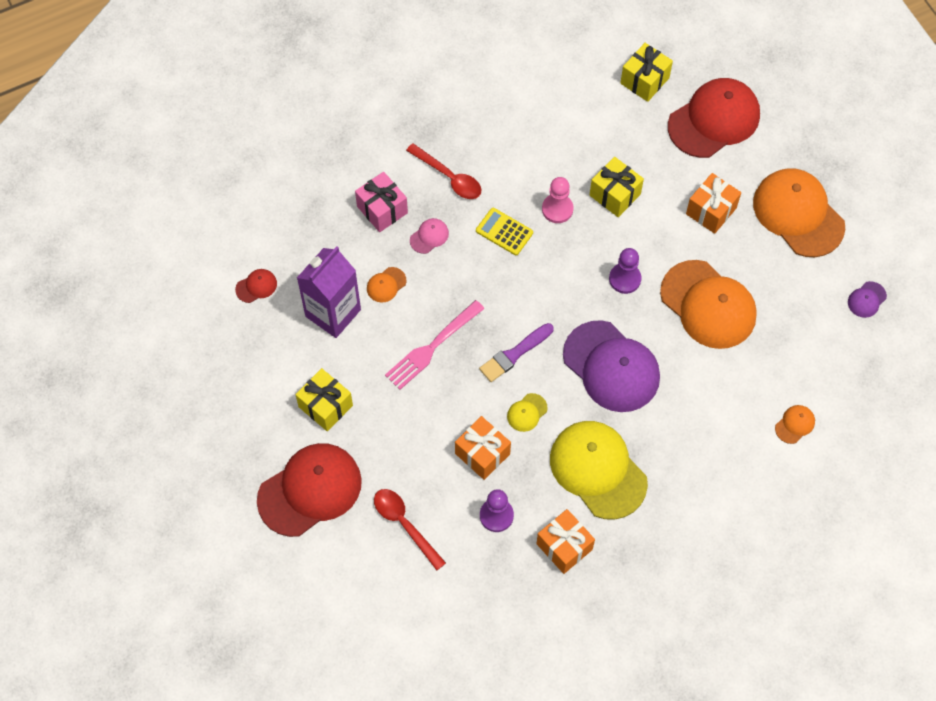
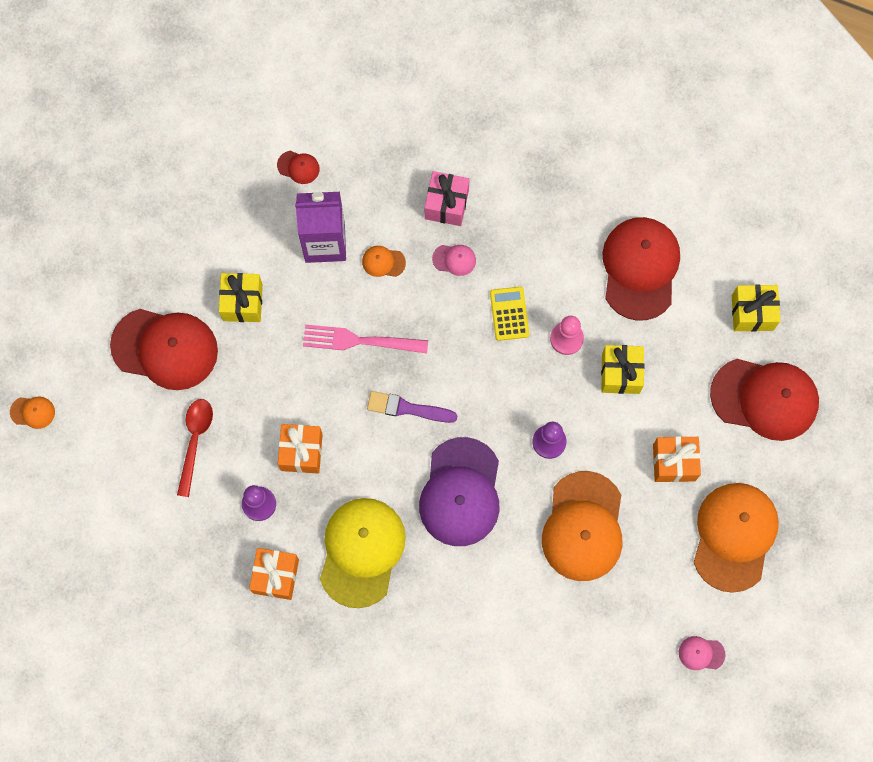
camera: 50 degrees right, 10 degrees up
red spoon [406,143,482,199] -> none
yellow cap [507,393,548,432] -> none
orange cap [775,405,815,444] -> orange cap moved to [10,397,55,429]
purple cap [848,281,887,318] -> pink cap [679,636,726,670]
none -> red cap [602,217,680,321]

